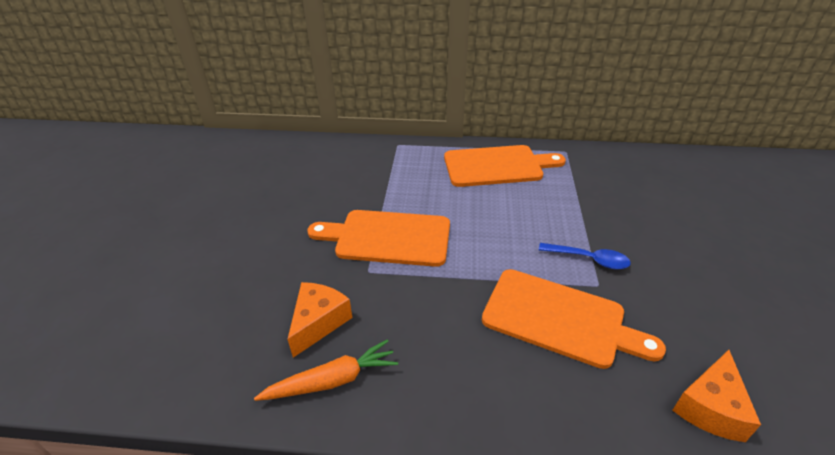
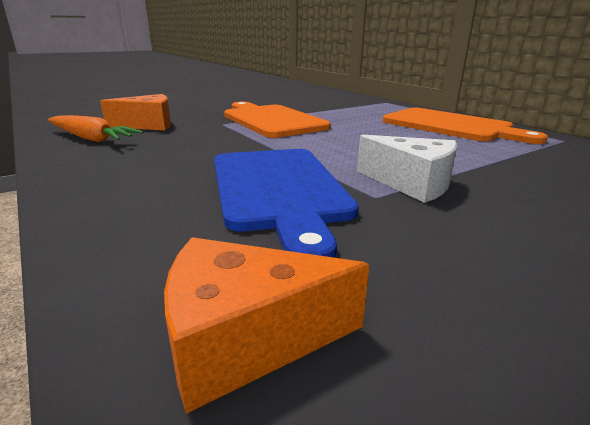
camera: 50 degrees right, 15 degrees down
orange cutting board [482,269,666,369] -> blue cutting board [214,149,359,258]
blue spoon [539,243,631,269] -> white cheese [357,135,457,203]

